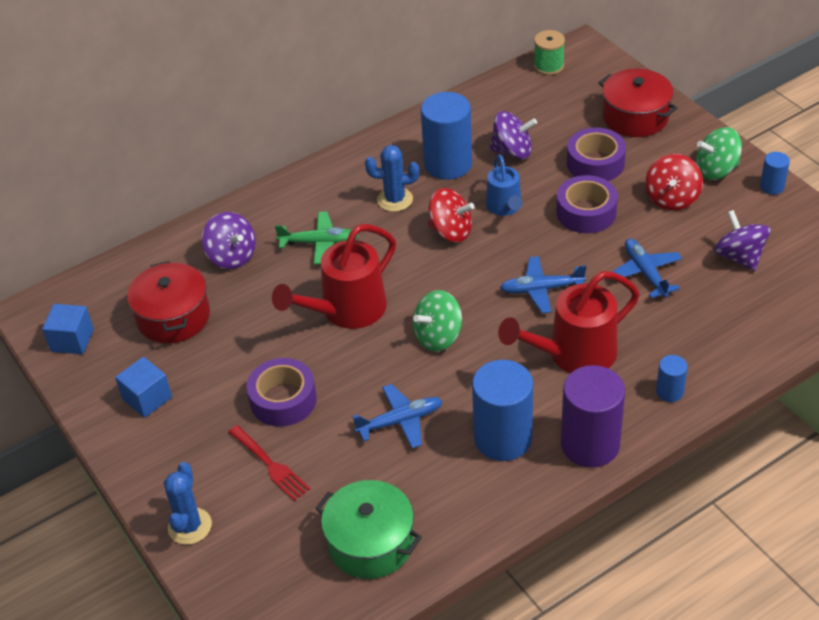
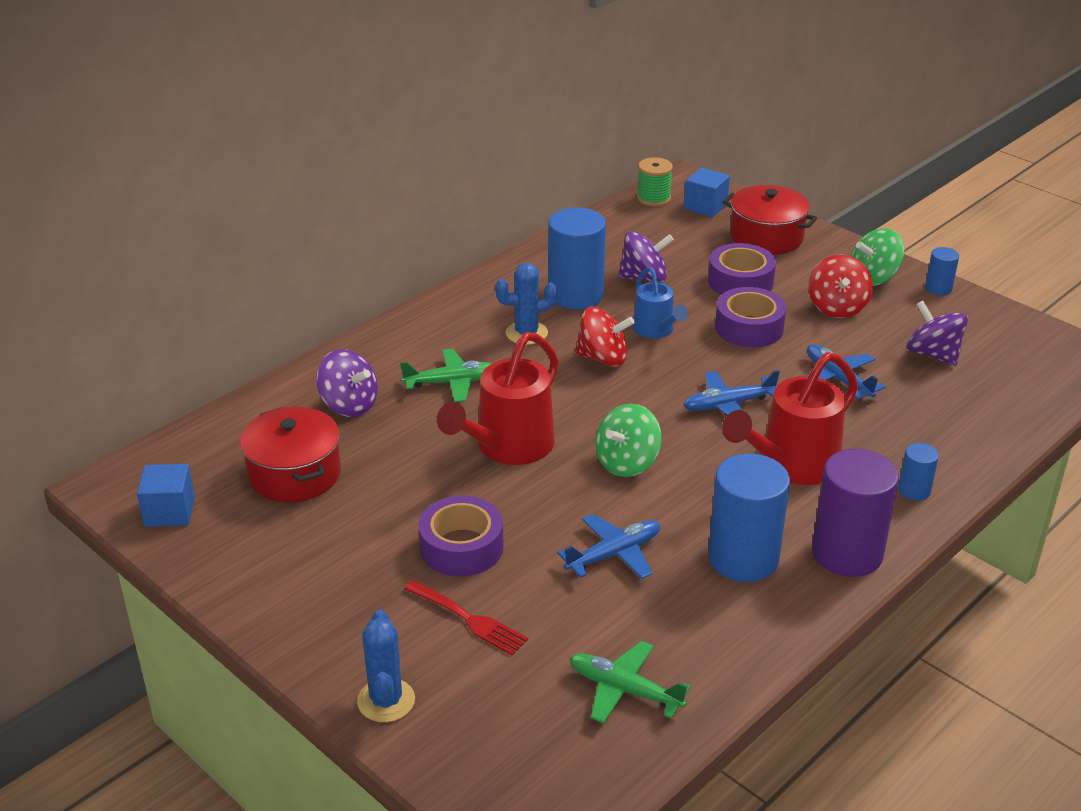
camera: 15 degrees left, 10 degrees down
blue cube [115,357,172,418] -> blue cube moved to [684,167,730,217]
green pot [315,480,422,579] -> green plane [569,641,691,724]

